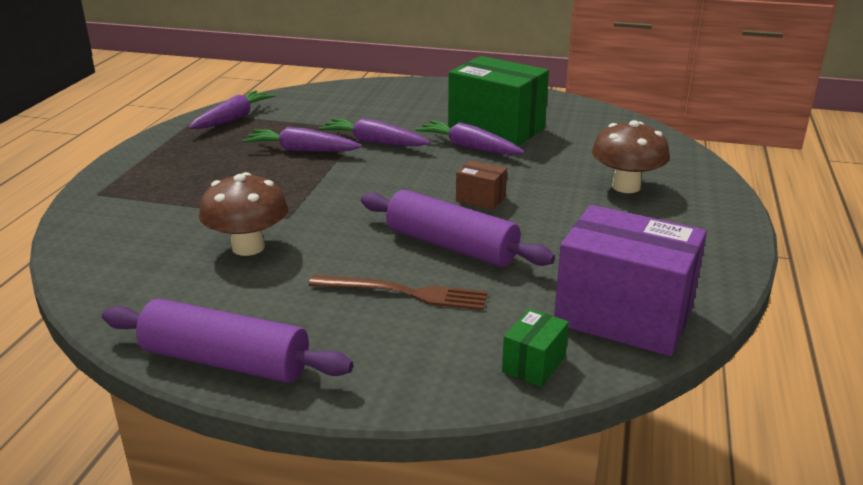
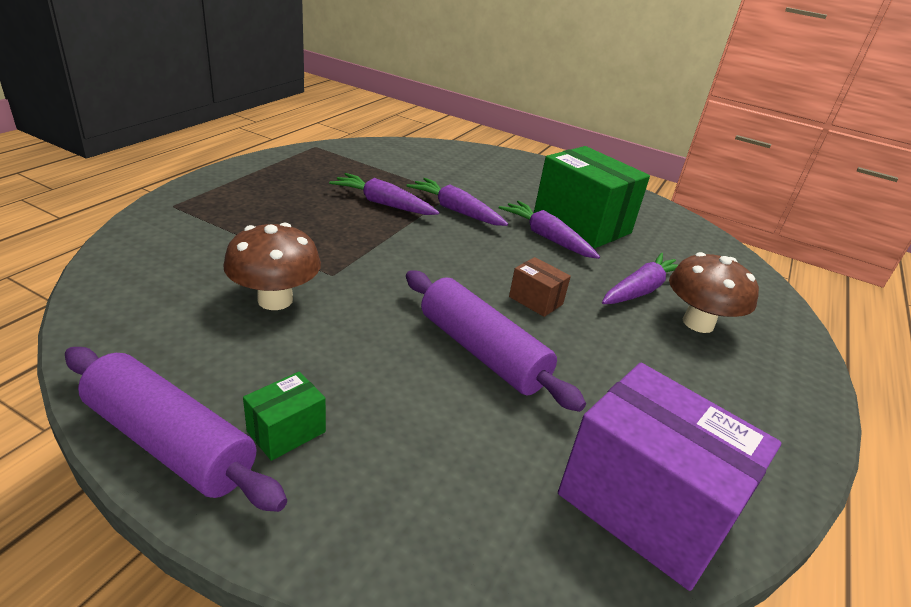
camera: 10 degrees right, 5 degrees up
purple carrot [188,90,276,129] -> purple carrot moved to [602,253,678,304]
brown fork [309,275,488,310] -> none
green box [502,308,569,387] -> green box moved to [243,372,326,461]

